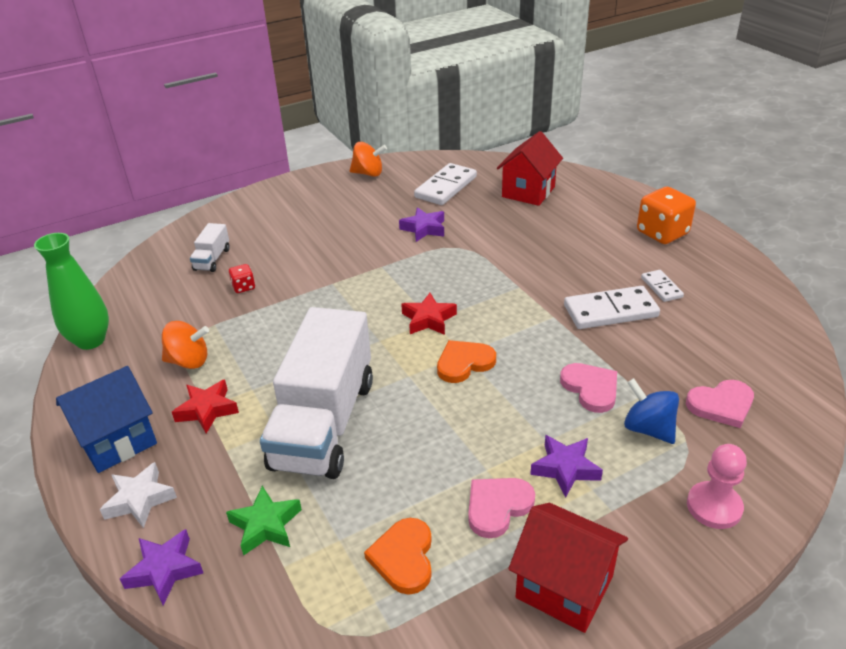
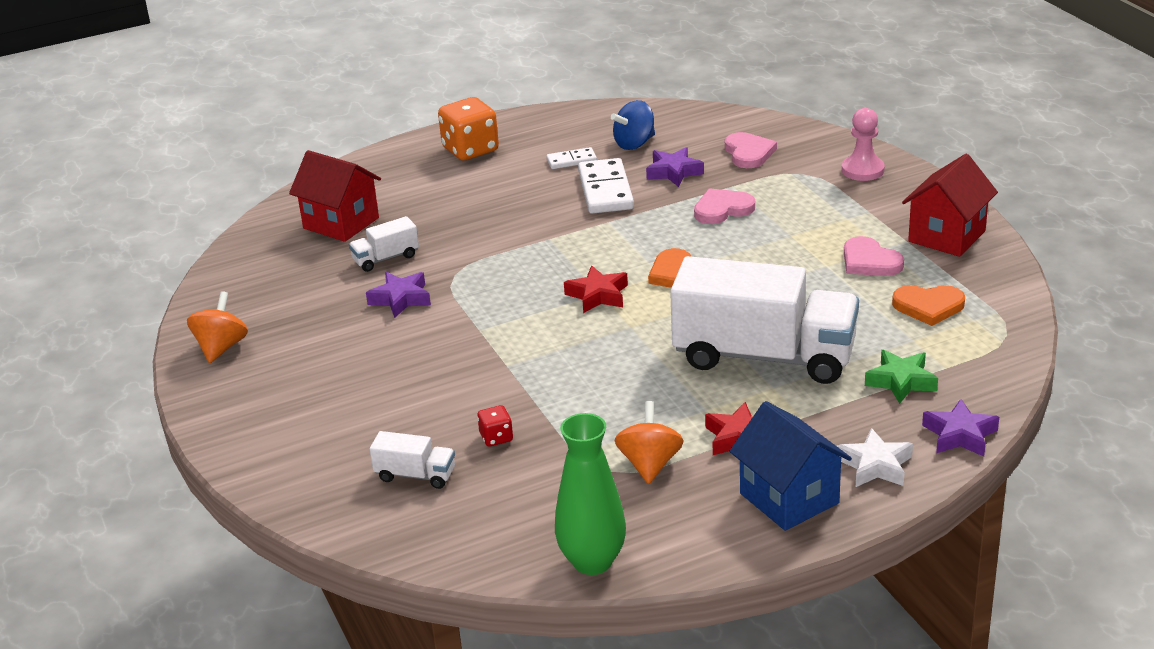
camera: 85 degrees left, 5 degrees down
white domino [414,163,477,205] -> none
purple star [530,435,603,498] -> purple star moved to [646,147,704,187]
blue spinning top [624,378,679,444] -> blue spinning top moved to [611,100,655,150]
none -> white truck [349,216,419,272]

